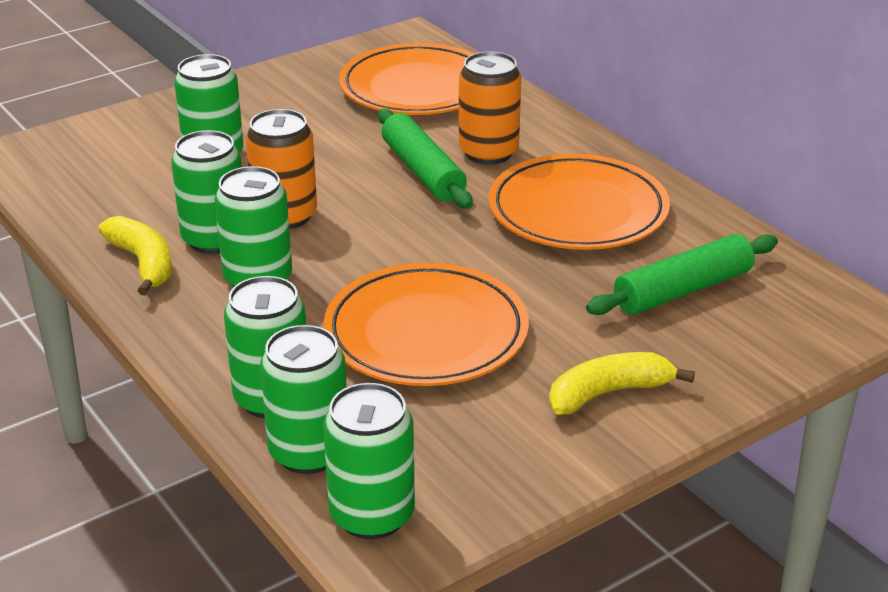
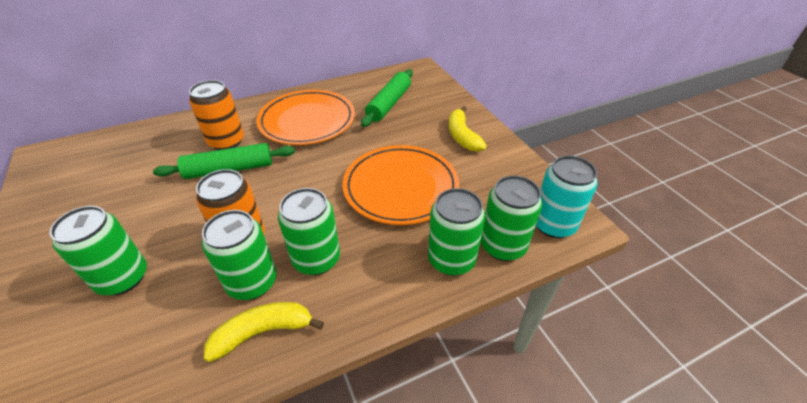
camera: 80 degrees left, 10 degrees up
green can [323,383,415,539] -> turquoise can [536,156,598,238]
orange plate [339,43,474,115] -> none
green rolling pin [586,234,778,315] -> green rolling pin turned 45 degrees clockwise [361,69,413,127]

